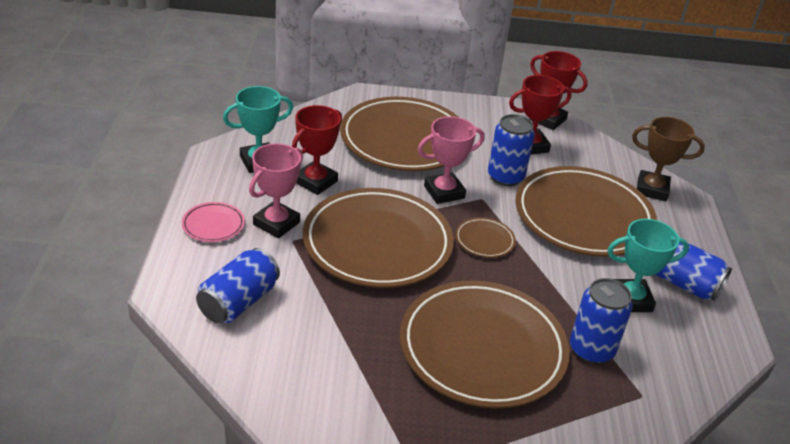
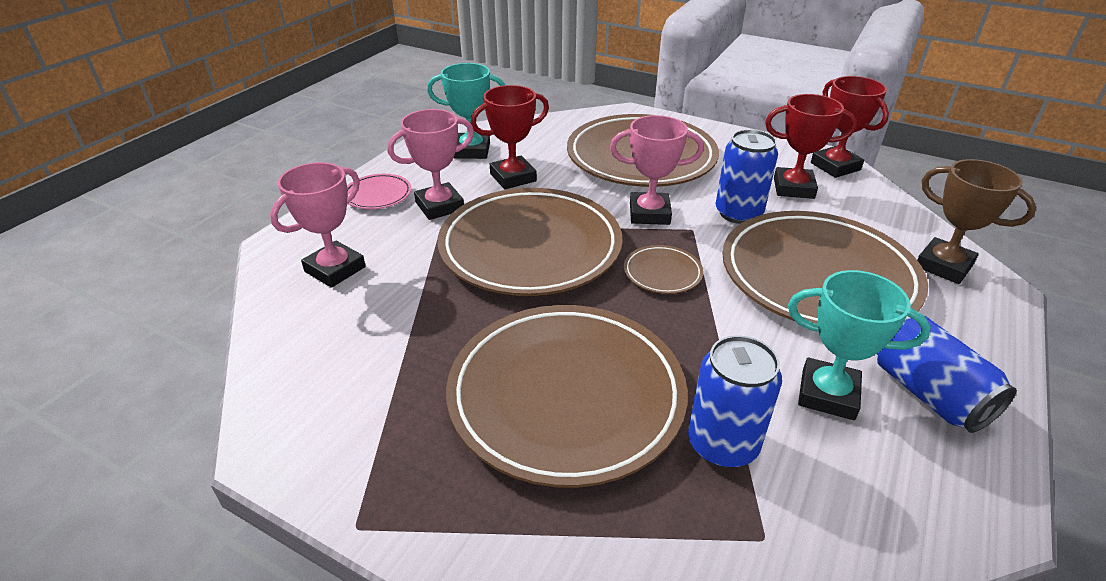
camera: 30 degrees right, 0 degrees up
blue can [196,248,280,324] -> pink trophy [270,162,366,288]

